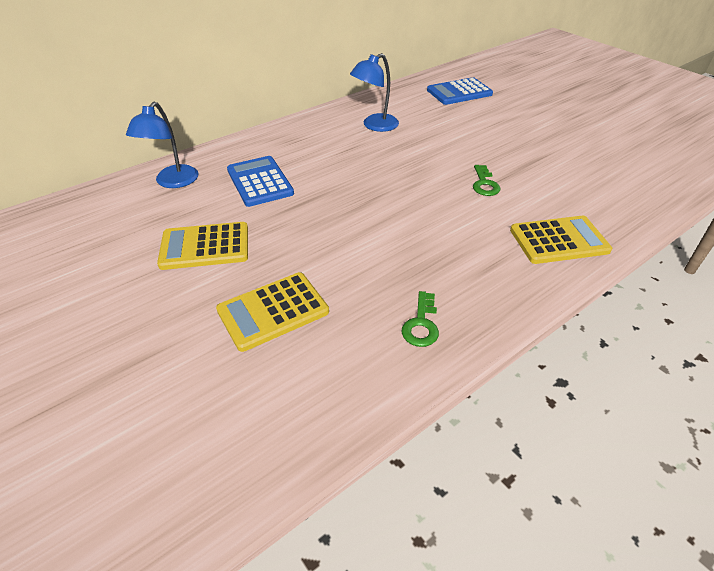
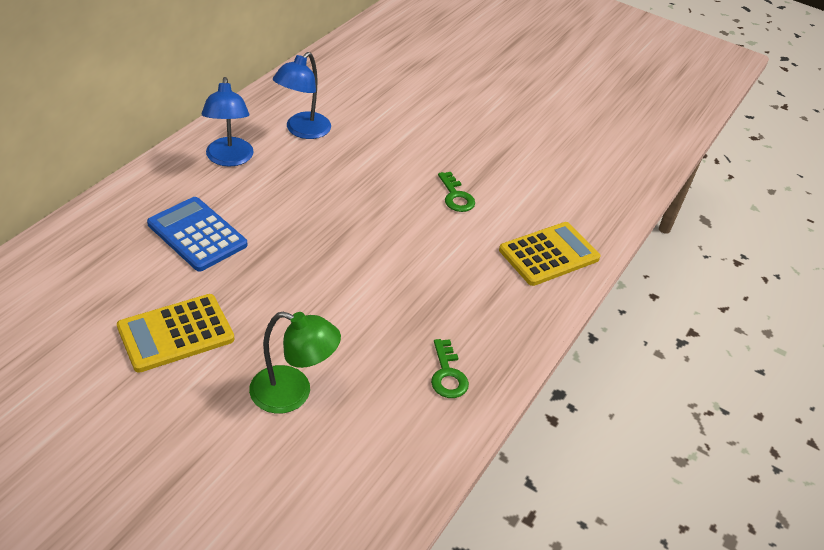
camera: 25 degrees left, 0 degrees up
blue lamp [126,102,199,188] -> blue lamp moved to [202,77,254,167]
yellow calculator [216,272,329,352] -> green lamp [249,312,341,414]
blue calculator [427,77,493,105] -> none

